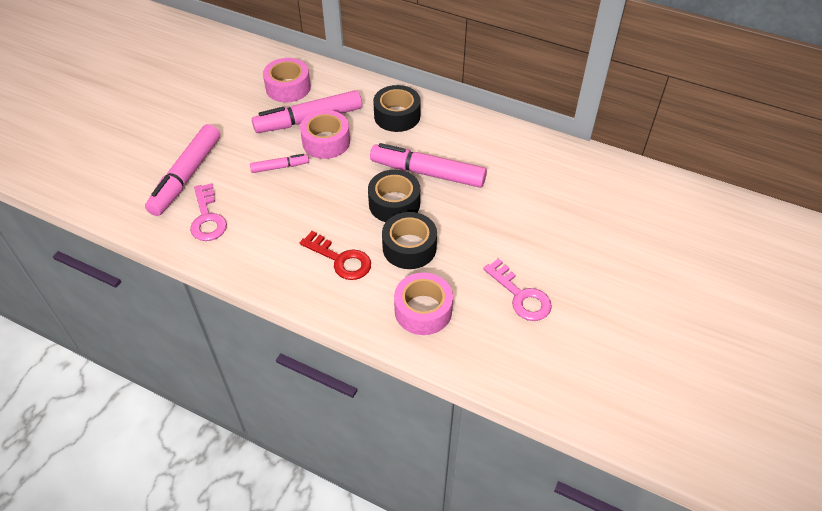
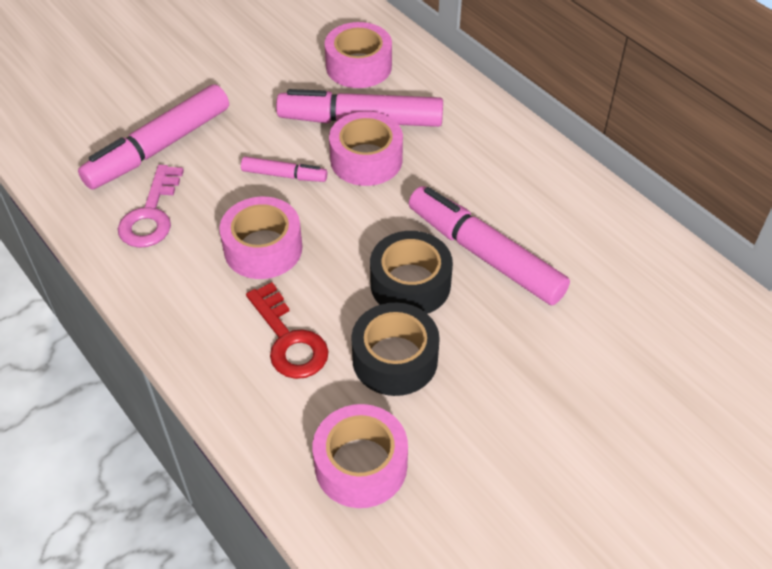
camera: 25 degrees right, 0 degrees up
black tape [373,85,421,132] -> none
pink key [483,258,552,321] -> none
none -> pink tape [219,197,302,279]

